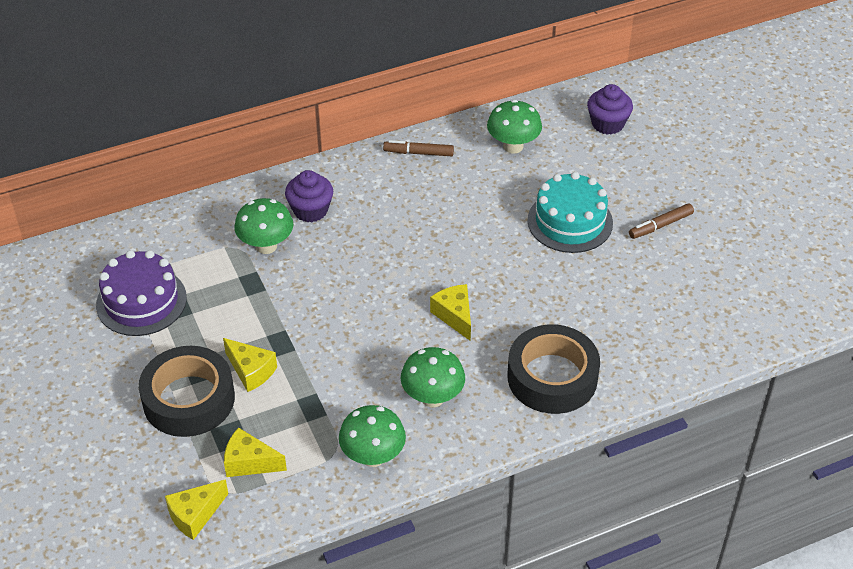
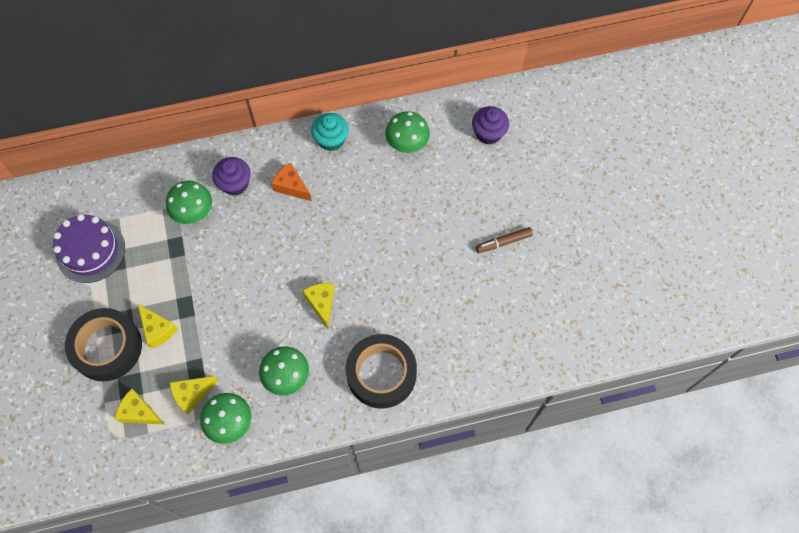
camera: 10 degrees right, 20 degrees up
yellow cheese [165,479,228,540] -> yellow cheese moved to [170,376,218,415]
brown marker [383,140,454,156] -> turquoise cupcake [311,113,349,151]
turquoise cake [527,172,613,253] -> none
none -> orange cheese [271,162,312,201]

